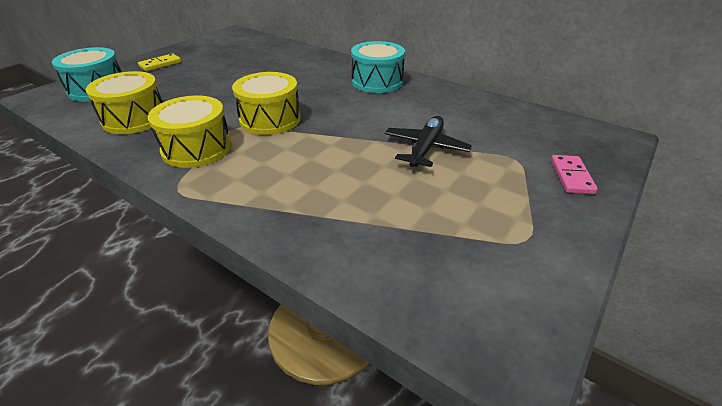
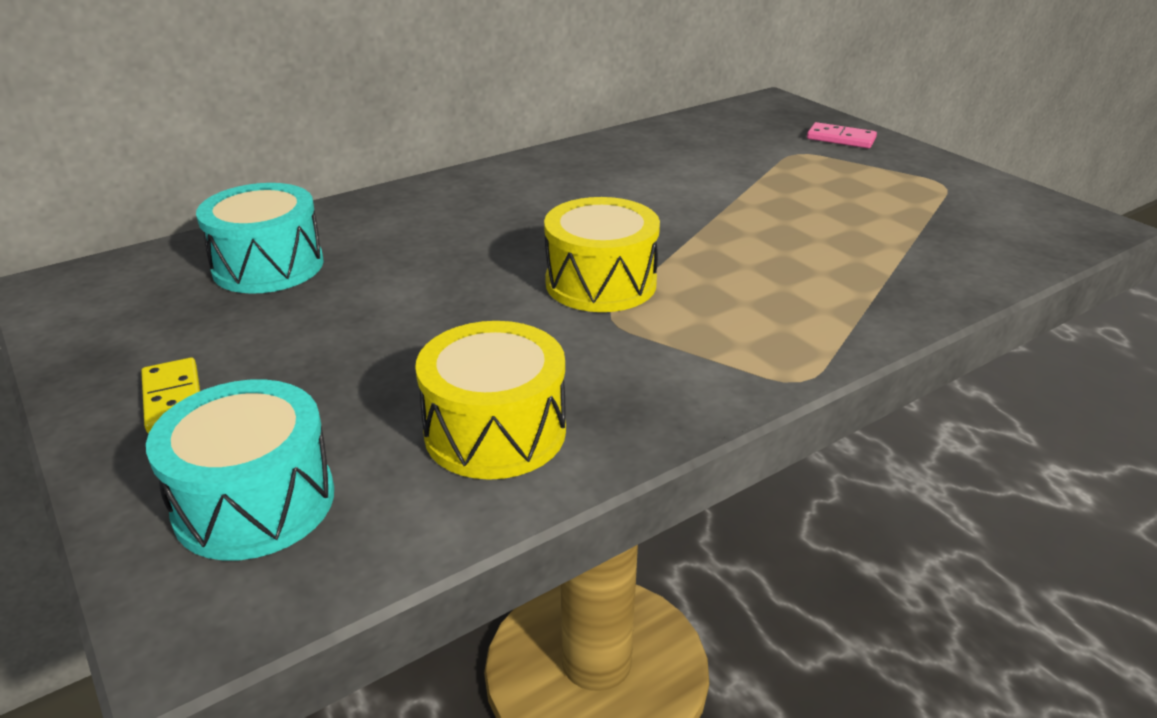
camera: 70 degrees left, 5 degrees down
yellow drum [148,96,231,168] -> none
turquoise drum [351,41,405,93] -> turquoise drum moved to [196,183,324,294]
black plane [385,116,472,167] -> none

